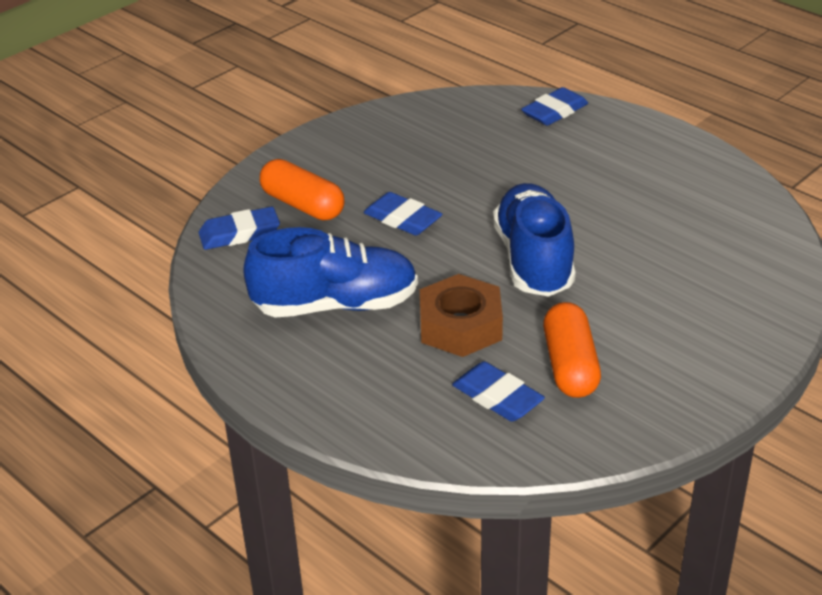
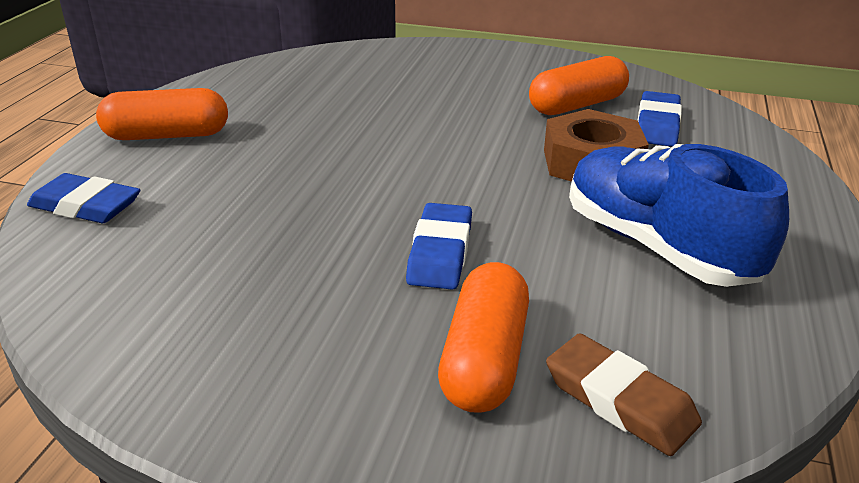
camera: 120 degrees left, 5 degrees down
blue eraser [199,207,280,250] -> brown eraser [546,333,702,456]
blue shoe [493,183,576,297] -> none
none -> orange capsule [96,88,228,140]

